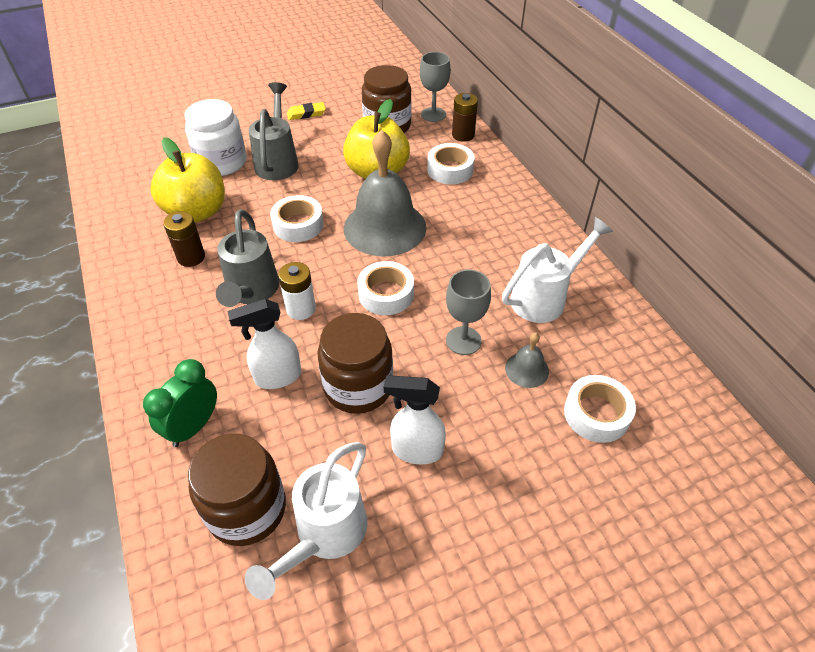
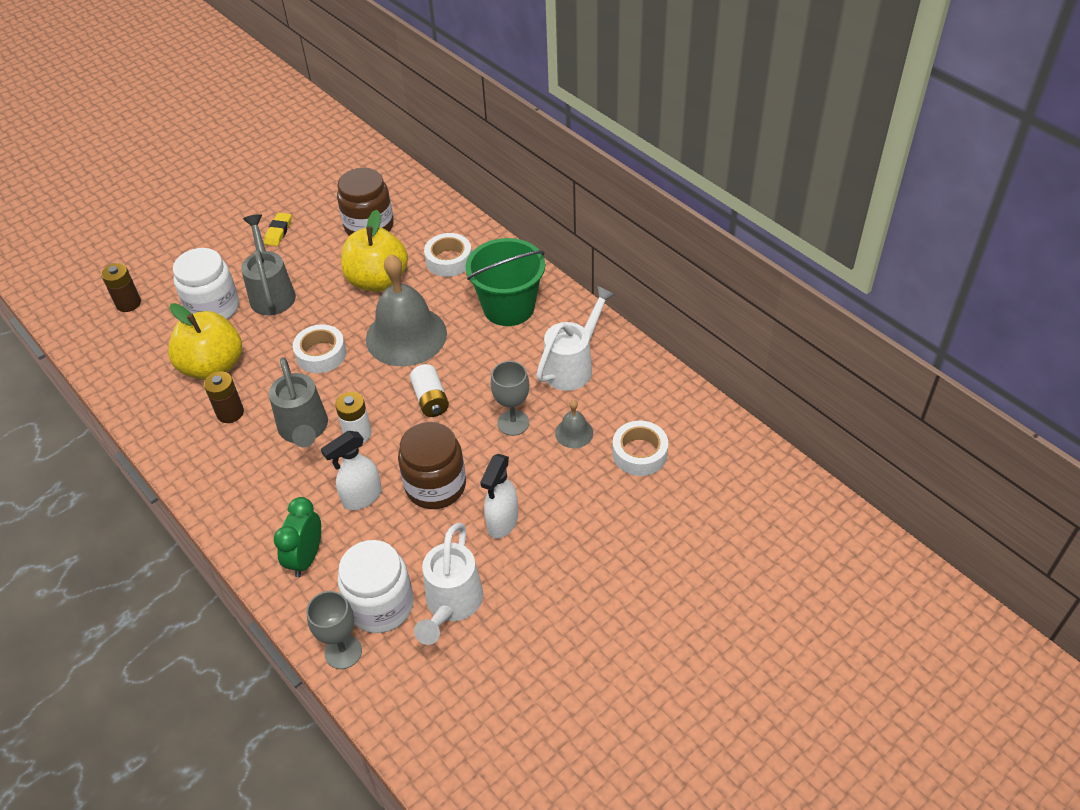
camera: 15 degrees left, 0 degrees up
brown jar [188,434,286,546] -> white jar [338,540,414,633]
yellow eraser [287,102,326,120] -> yellow eraser turned 45 degrees counterclockwise [264,213,291,246]
white tape [357,261,414,315] -> white battery [410,364,449,417]
white spray bottle [384,375,446,465] -> white spray bottle turned 60 degrees counterclockwise [480,454,518,538]
grey goblet [420,52,451,122] -> grey goblet moved to [306,591,362,669]
brown battery [452,93,478,142] -> brown battery moved to [101,263,141,312]
none -> green bucket [466,238,545,326]

